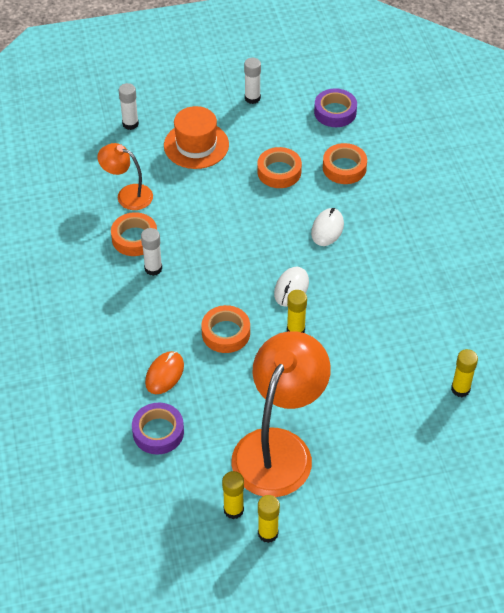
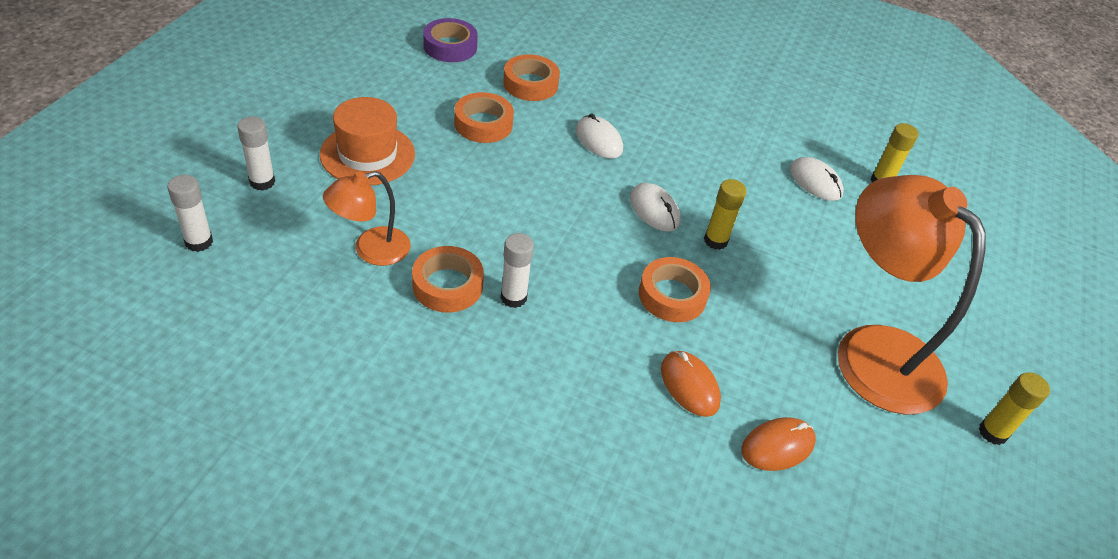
camera: 60 degrees left, 5 degrees down
purple tape [132,403,184,455] -> orange mouse [741,417,816,471]
yellow glue stick [222,471,244,519] -> none
white glue stick [244,58,261,104] -> white glue stick moved to [167,175,213,252]
none -> white mouse [790,157,844,201]

